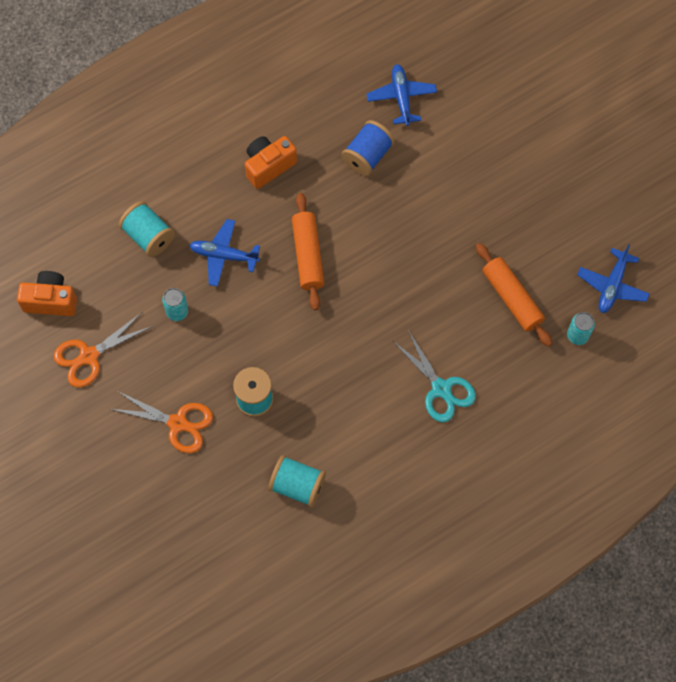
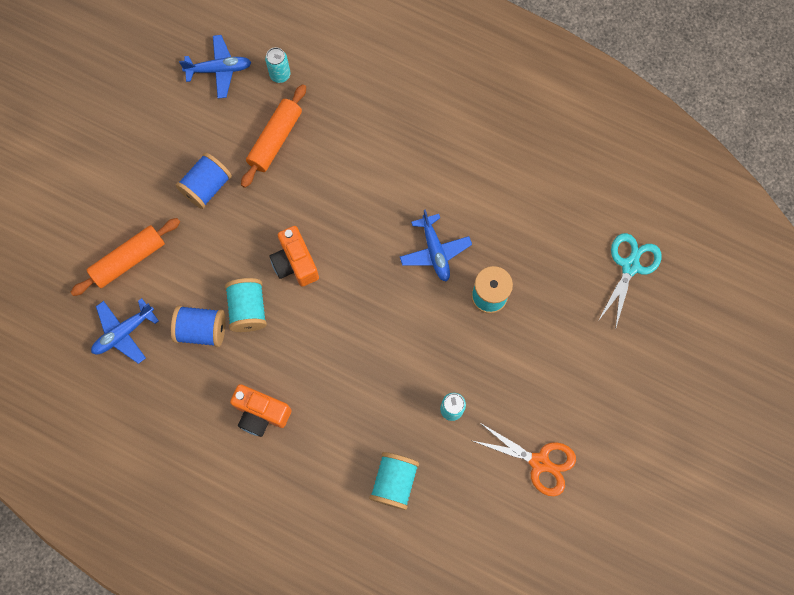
camera: 120 degrees left, 5 degrees up
orange camera [17,271,77,316] -> orange camera moved to [269,226,319,287]
orange scissors [111,391,213,453] -> none
blue plane [189,219,260,287] -> blue plane moved to [400,209,472,282]
turquoise spool [268,455,326,507] -> turquoise spool moved to [225,278,267,332]
orange rolling pin [292,193,324,310] -> orange rolling pin moved to [71,218,180,296]
turquoise scissors [392,330,476,422] -> turquoise scissors moved to [598,233,662,330]
none -> blue spool [176,153,232,209]

